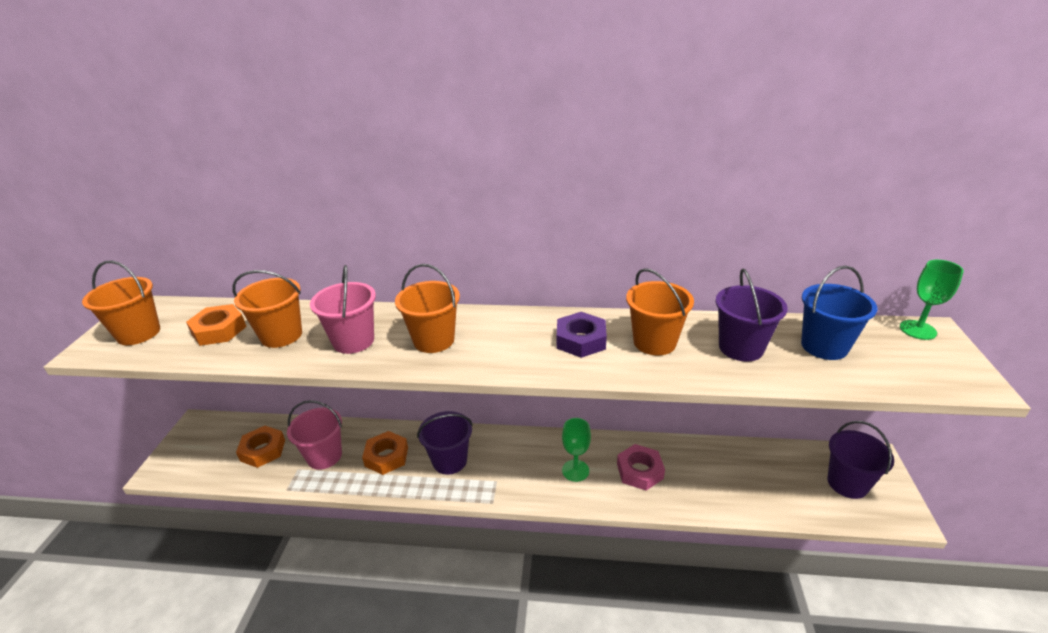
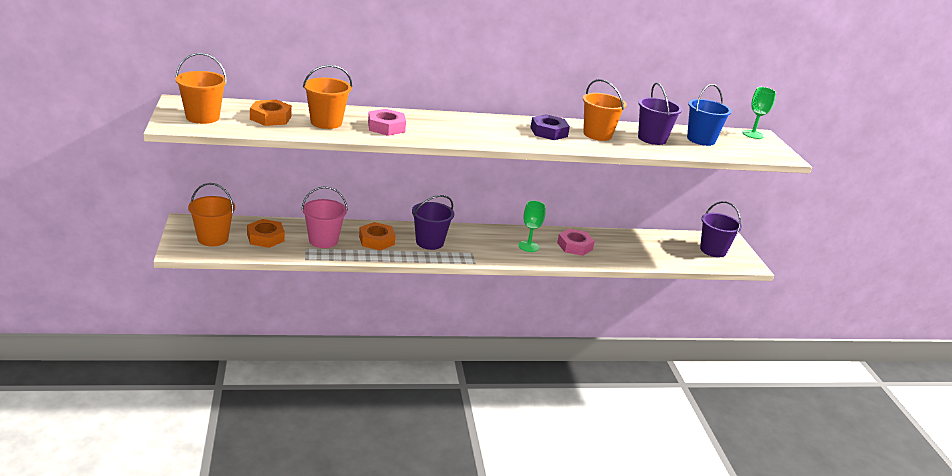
camera: 20 degrees left, 5 degrees down
pink bucket [310,265,376,354] -> pink nut [368,109,406,136]
orange bucket [395,264,460,353] -> orange bucket moved to [188,183,235,246]

